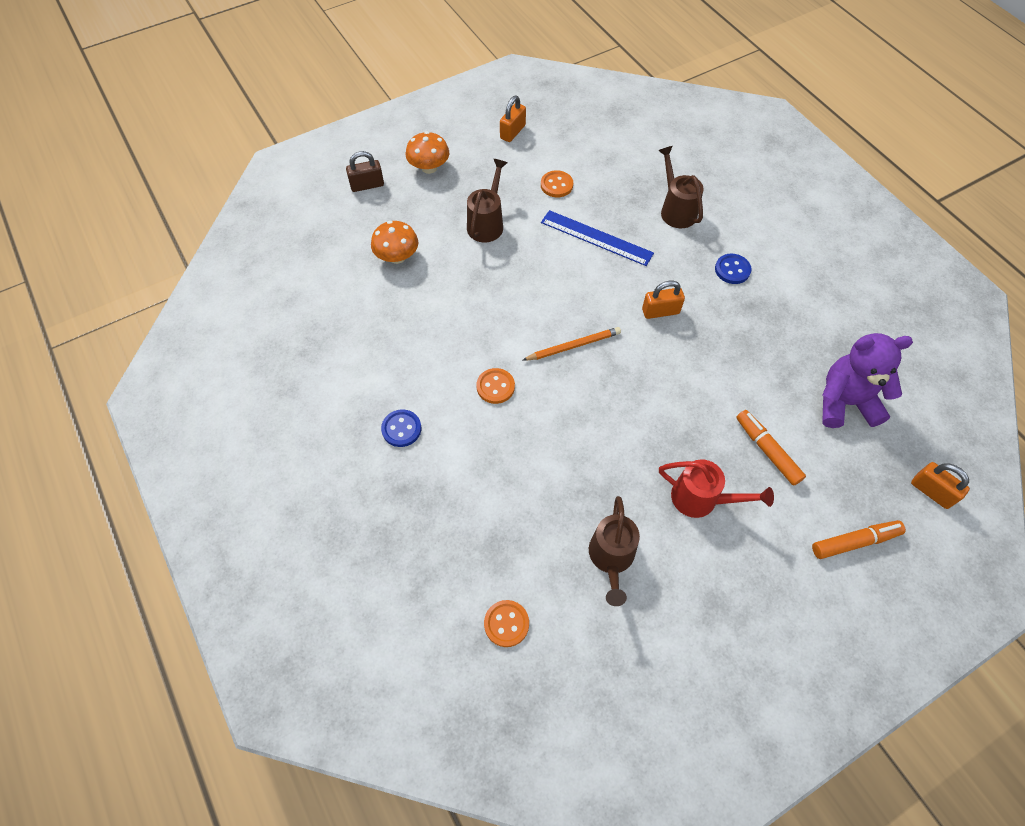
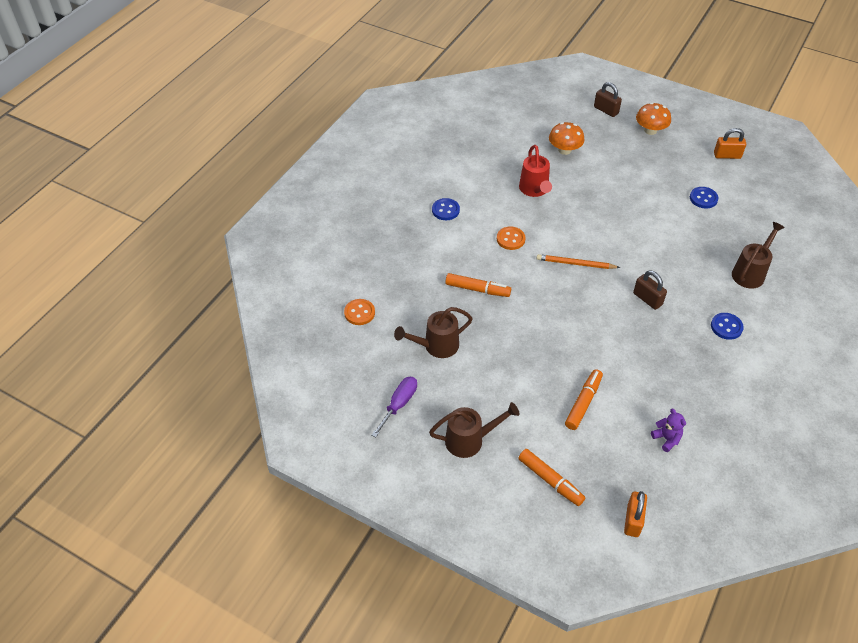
camera: 60 degrees right, 10 degrees down
brown watering can [467,159,508,242] -> brown watering can moved to [429,402,520,458]
orange pencil [523,327,621,361] -> orange pencil turned 150 degrees clockwise [536,254,620,269]
orange button [541,170,573,197] -> blue button [690,187,718,209]
blue ruler [541,210,654,266] -> none
orange padlock [642,281,685,319] -> brown padlock [633,270,667,310]
red watering can [659,459,774,518] -> red watering can moved to [519,145,552,197]
purple teddy bear [822,333,913,428] -> purple teddy bear [651,409,686,452], size x0.47
none -> purple screwdriver [372,377,417,437]
none -> orange marker [445,273,511,297]

